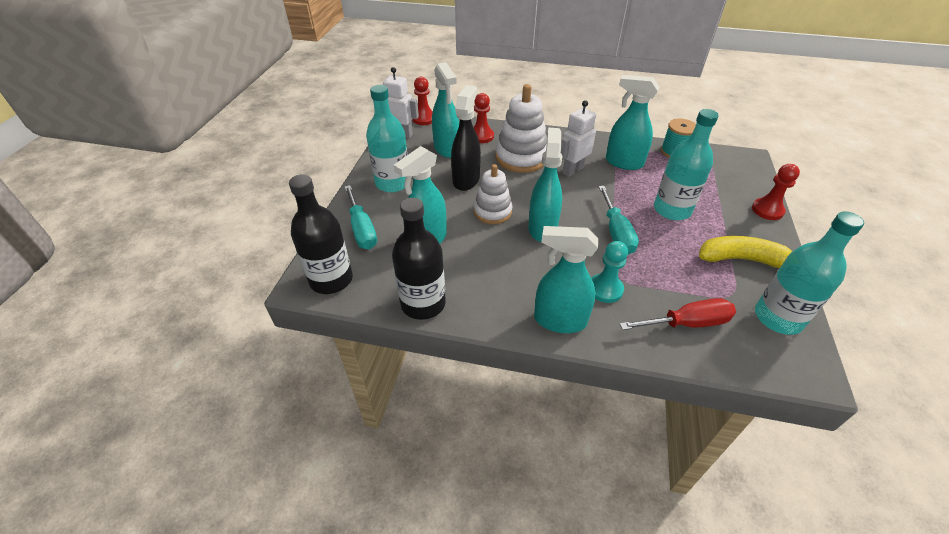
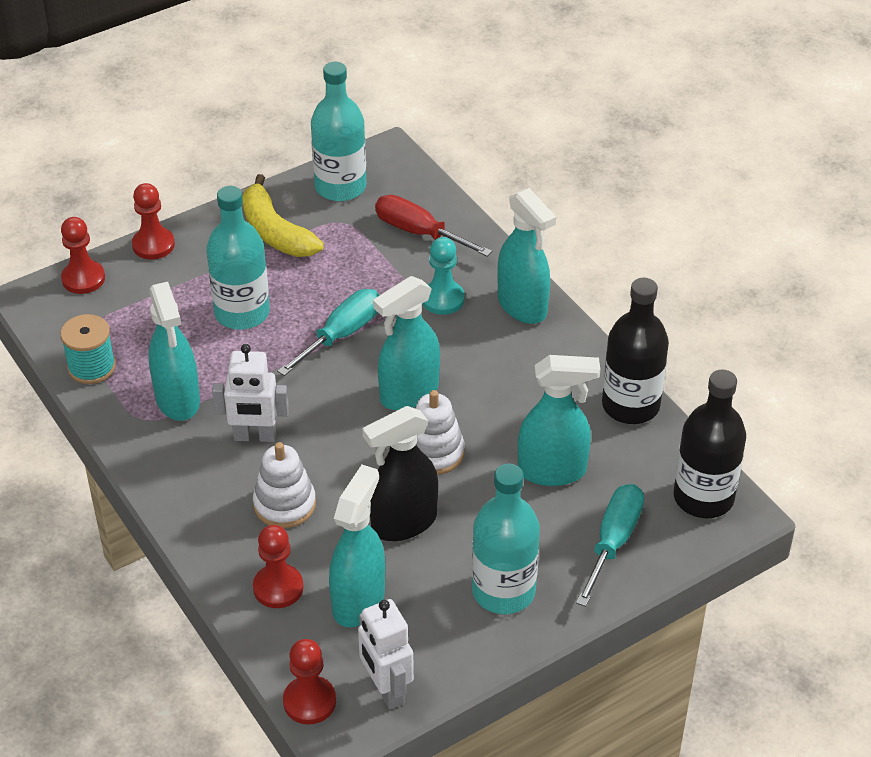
camera: 135 degrees left, 0 degrees up
white stacking toy [495,84,547,173] -> white stacking toy [253,442,316,528], size x0.65
none -> red pawn [61,217,105,294]

